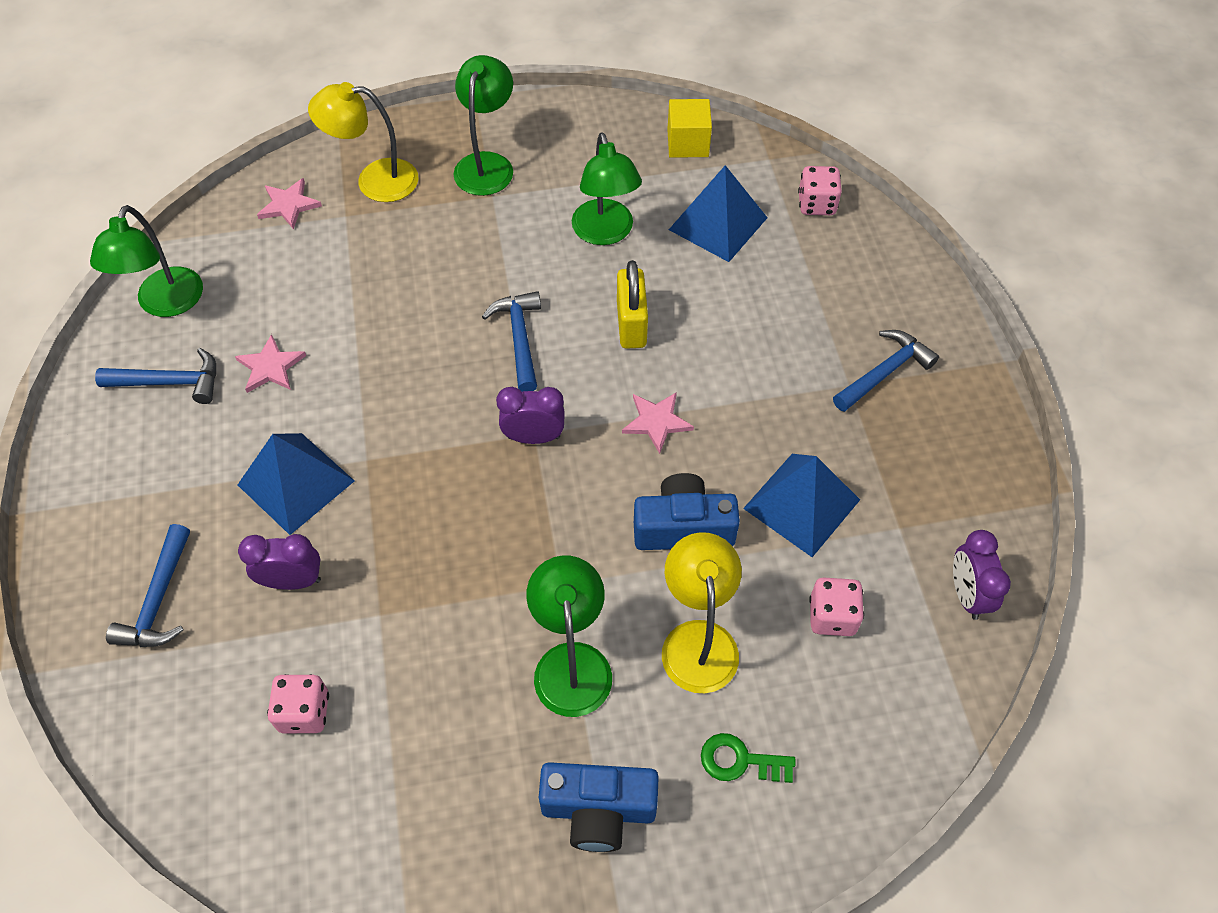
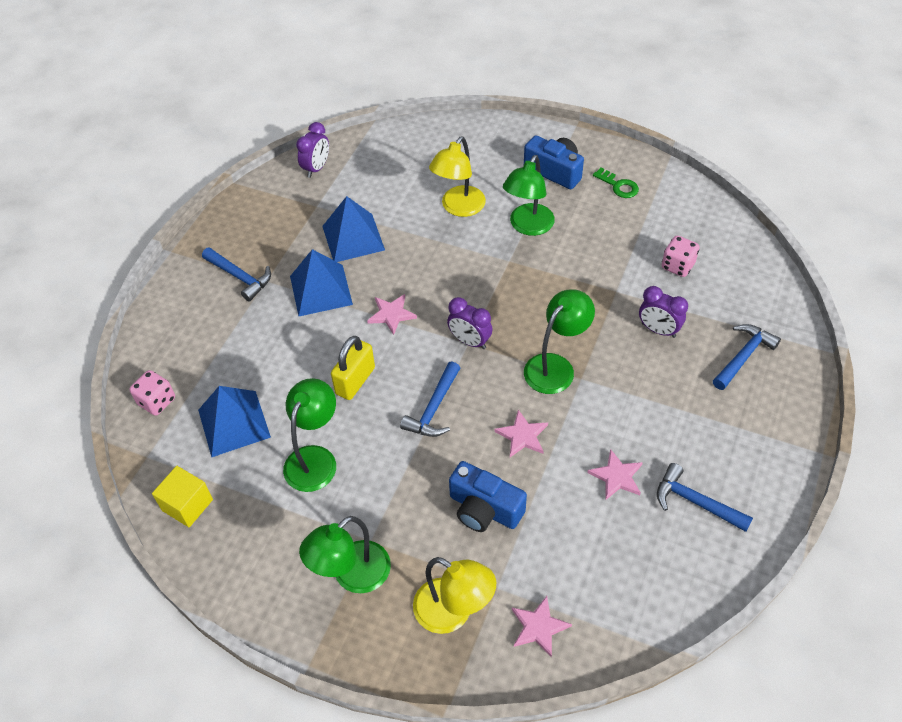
camera: 145 degrees left, 5 degrees down
green lamp [90,205,203,317] -> green lamp moved to [524,289,595,394]
blue pyramid [238,433,355,535] -> blue pyramid moved to [290,249,353,316]
blue camera [634,473,740,550] -> blue camera moved to [449,461,527,532]
green key [701,733,796,783] -> green key moved to [593,168,639,198]
pink dice [809,577,864,636] -> none
blue hammer [833,330,939,412] -> blue hammer turned 135 degrees counterclockwise [202,247,271,301]
none -> pink star [495,410,548,457]

